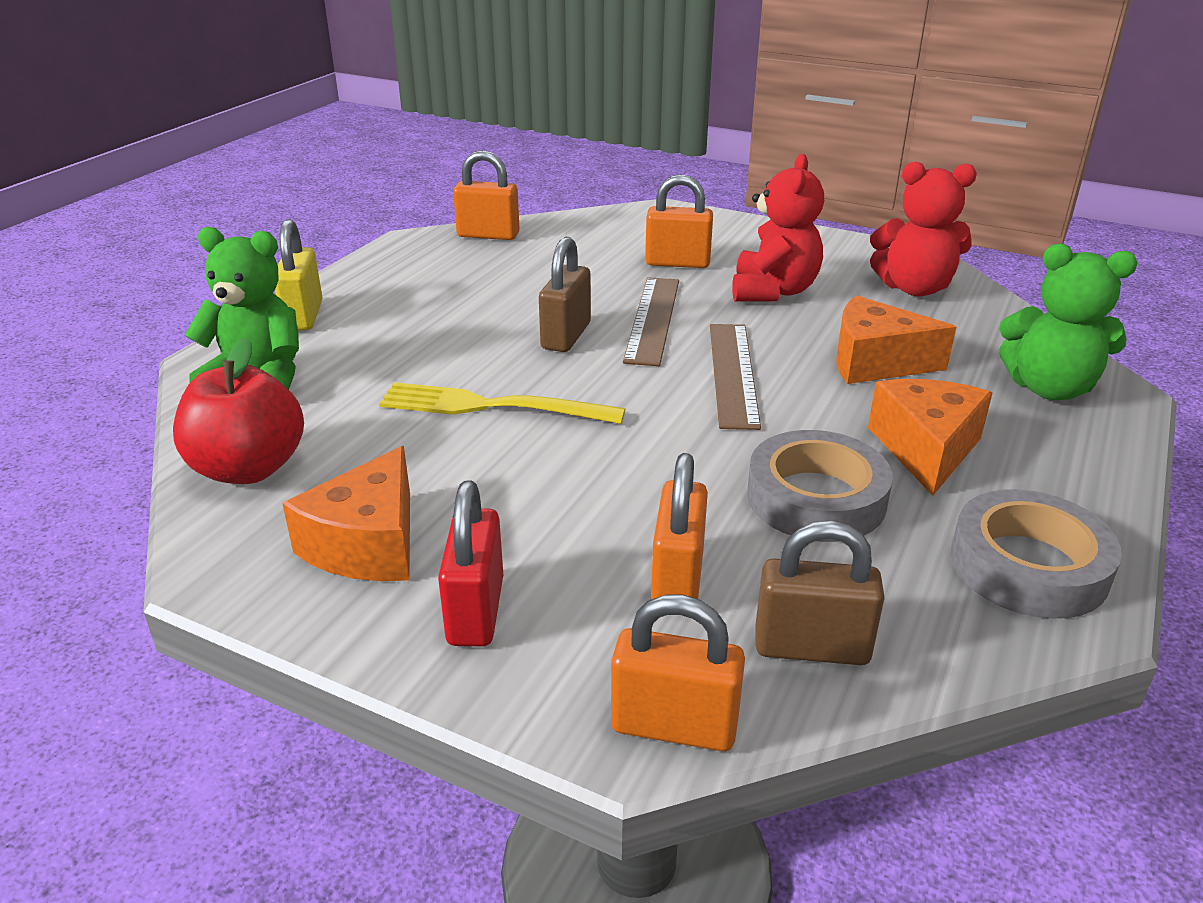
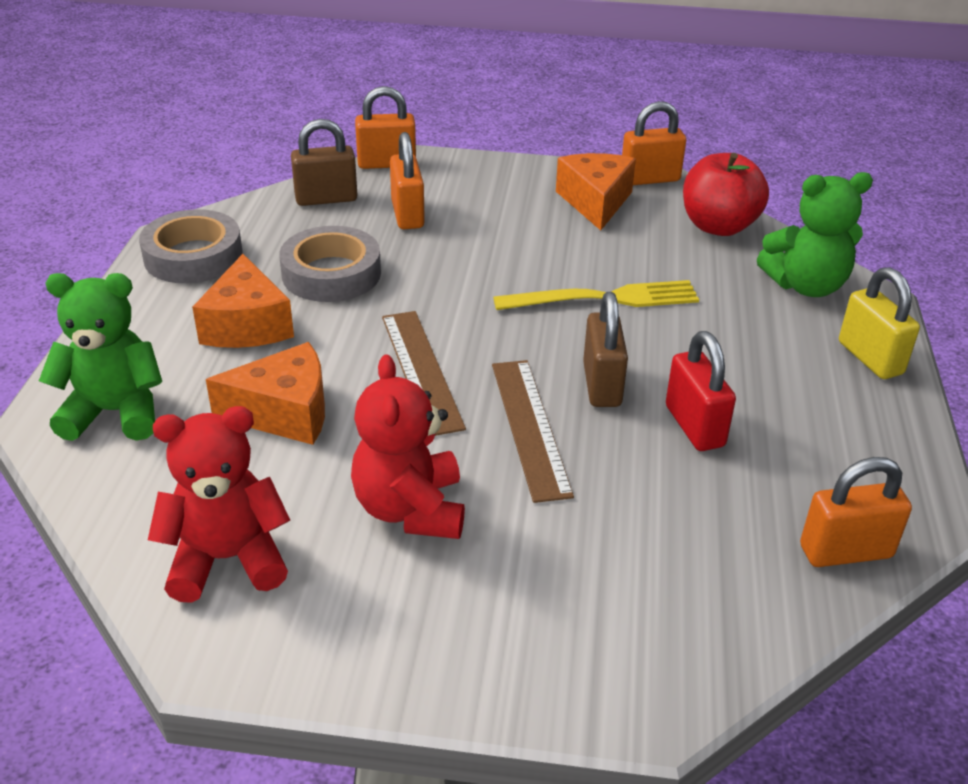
camera: 160 degrees right, 5 degrees up
red padlock [438,481,503,646] -> red padlock moved to [666,331,736,451]
orange padlock [645,174,713,268] -> orange padlock moved to [622,101,686,185]

